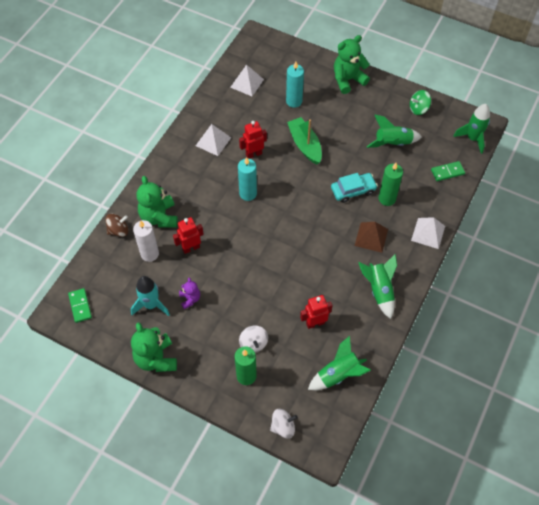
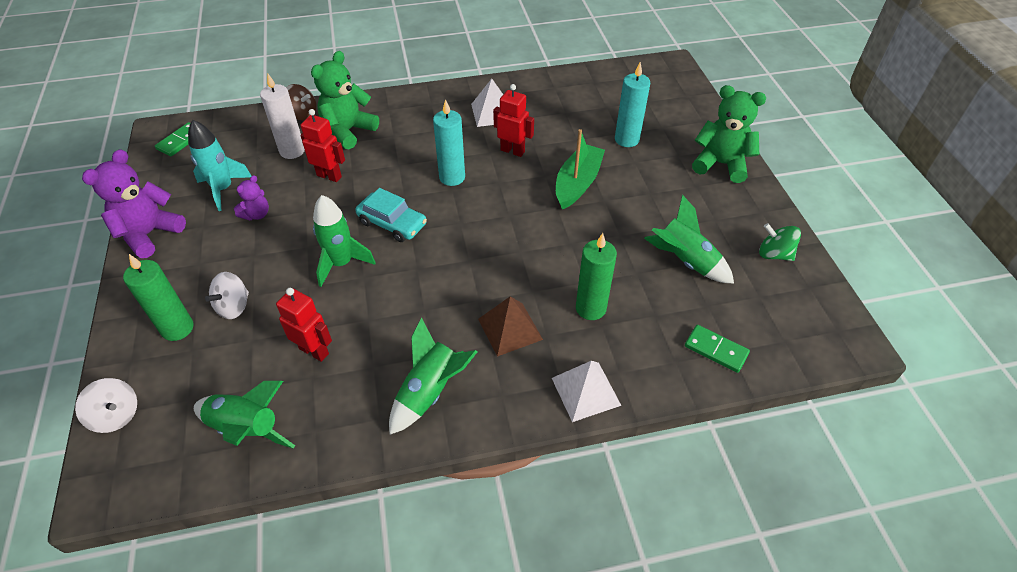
camera: 50 degrees right, 10 degrees down
green teddy bear [131,322,177,372] -> purple teddy bear [82,149,186,258]
white pyramid [230,64,264,96] -> none
turquoise car [331,173,378,203] -> turquoise car moved to [355,188,427,242]
green rocket [453,104,490,154] -> green rocket moved to [313,195,376,287]

